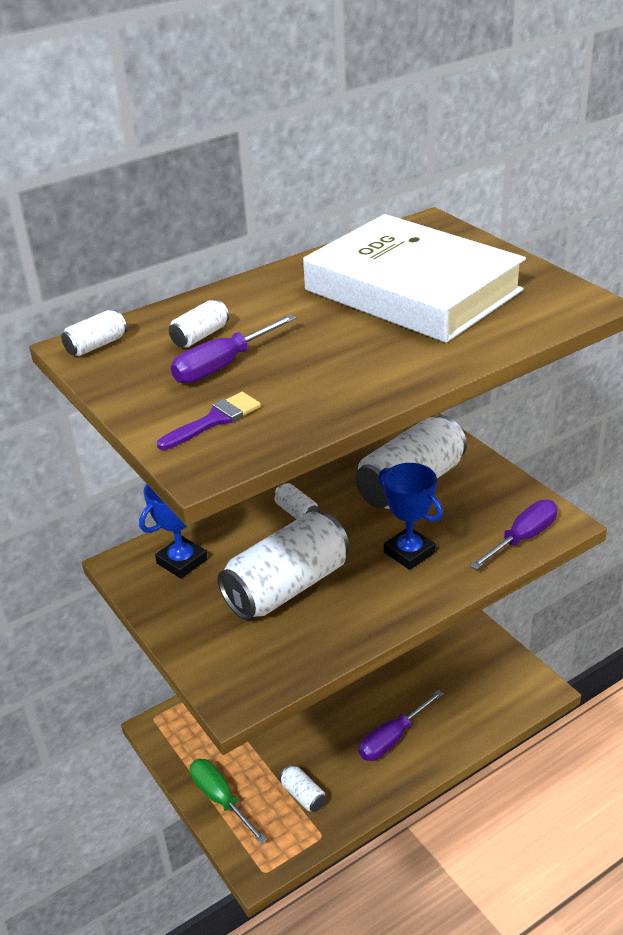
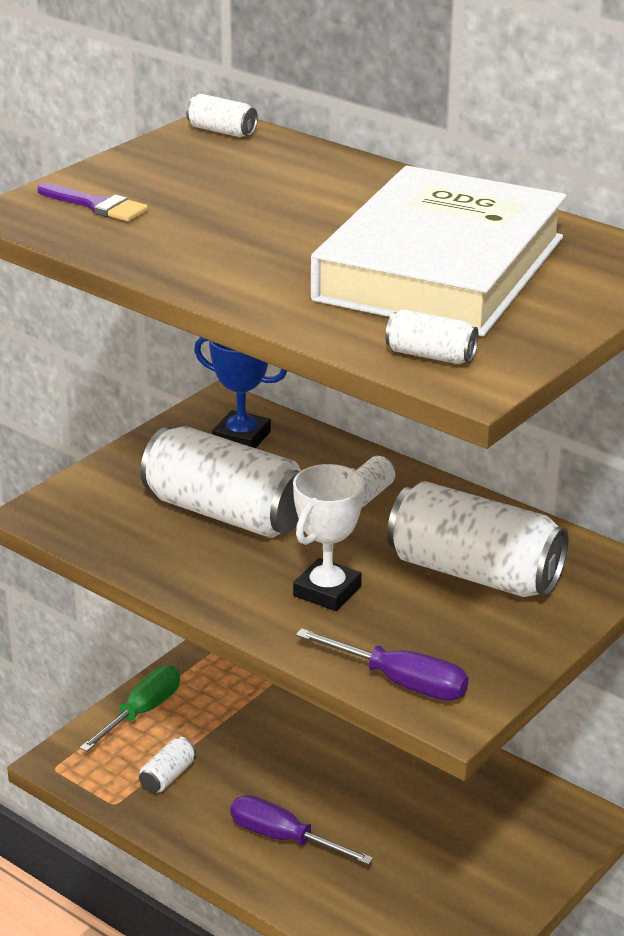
camera: 70 degrees right, 5 degrees down
white can [169,300,229,348] -> white can moved to [385,309,479,364]
purple screwdriver [171,314,297,384] -> none
blue trophy [379,463,443,570] -> white trophy [293,464,365,611]

